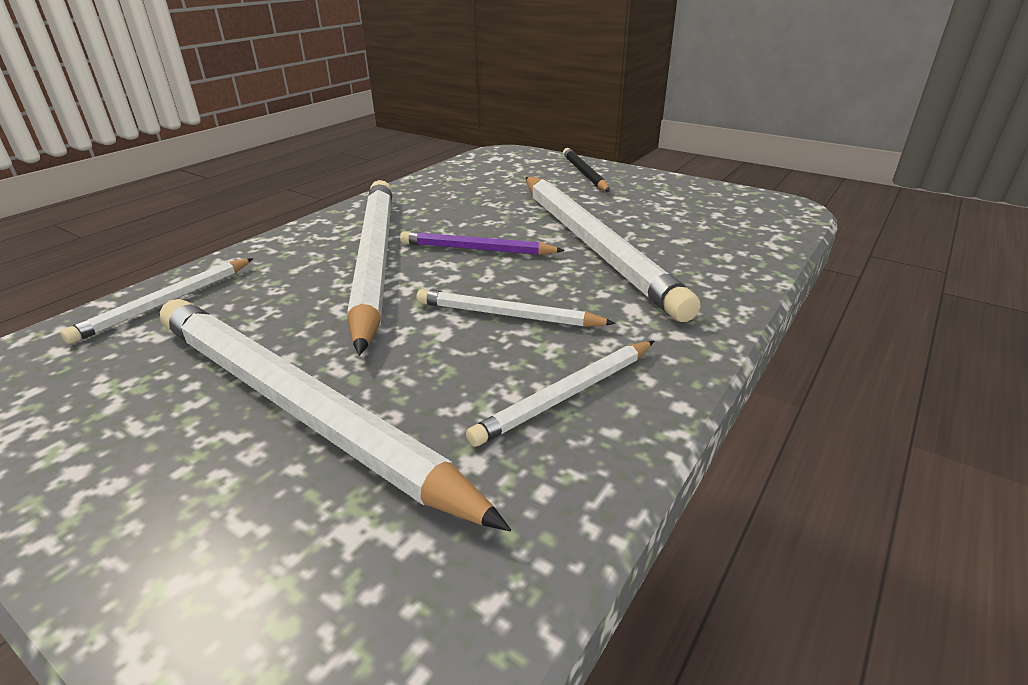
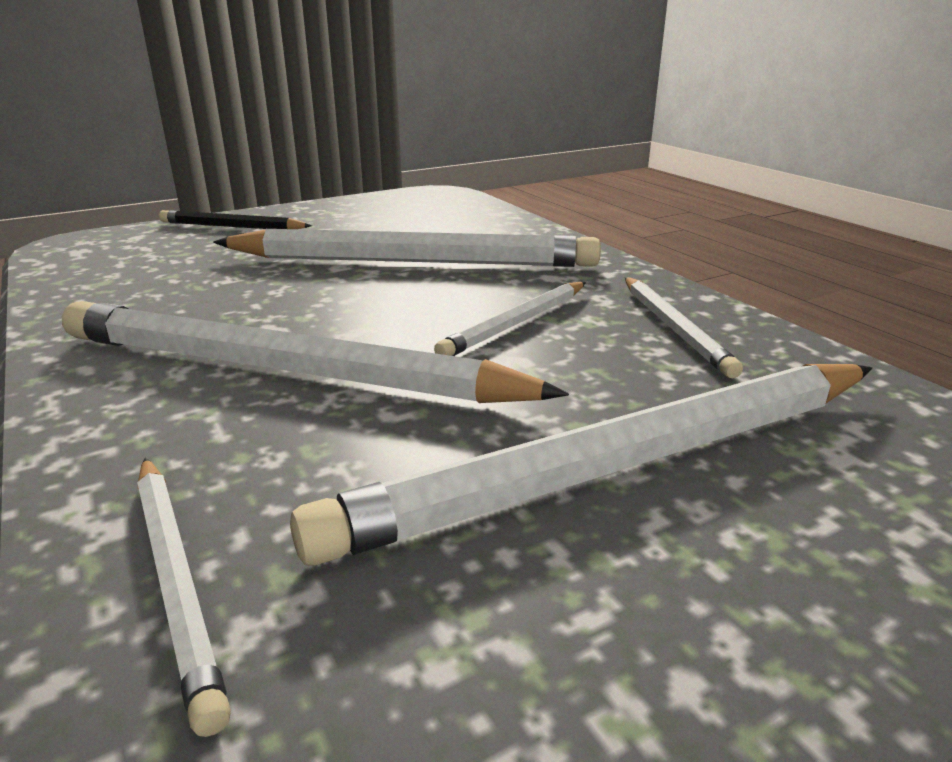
camera: 65 degrees left, 5 degrees down
purple pencil [400,231,565,255] -> none

